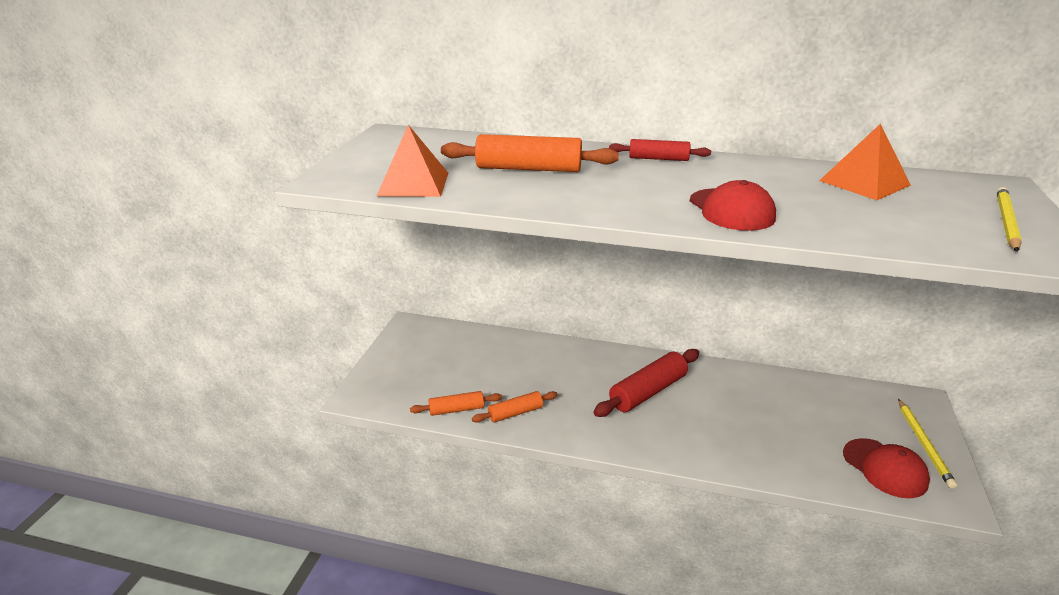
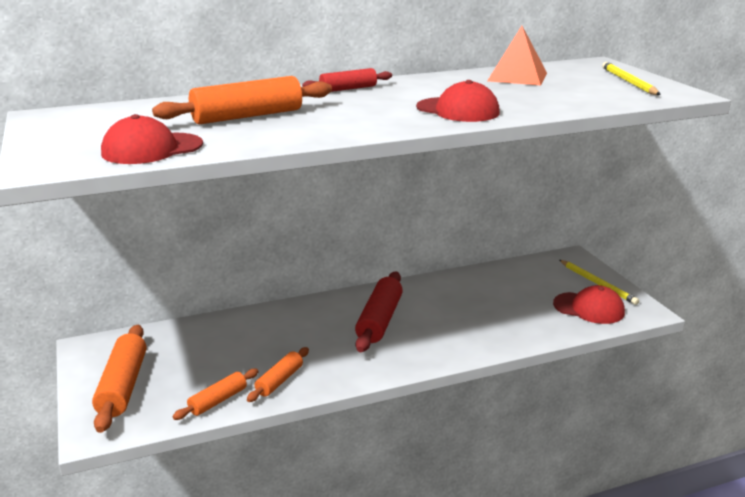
camera: 35 degrees left, 5 degrees down
orange pyramid [377,125,448,197] -> red cap [101,114,203,164]
none -> orange rolling pin [92,325,146,433]

